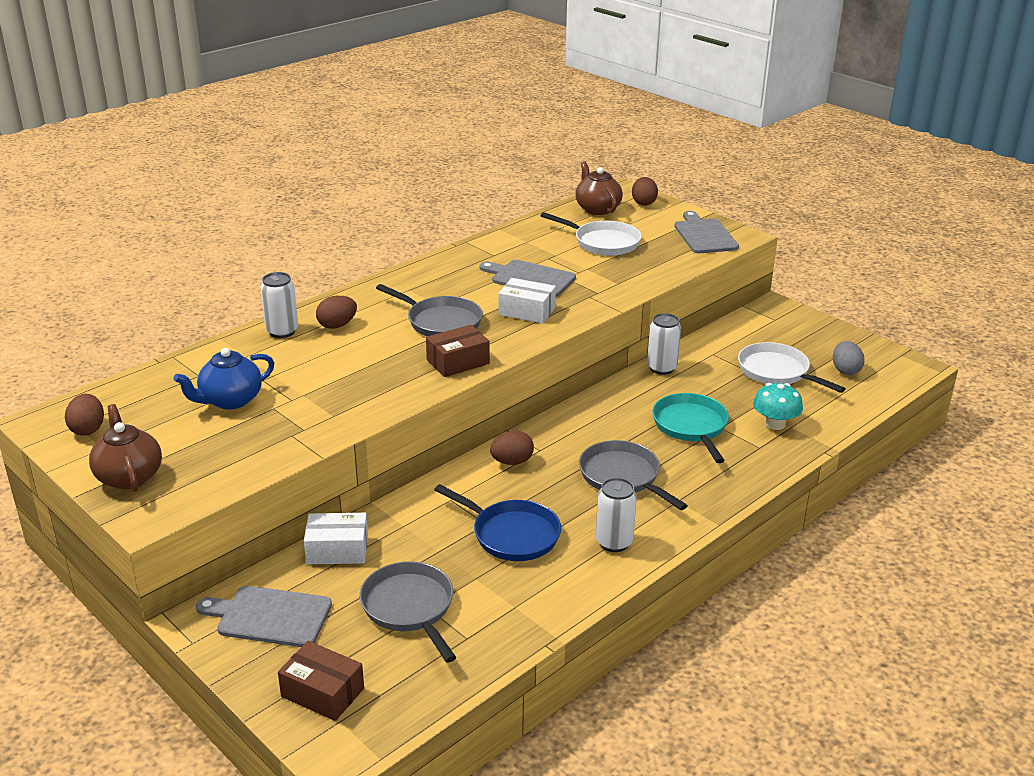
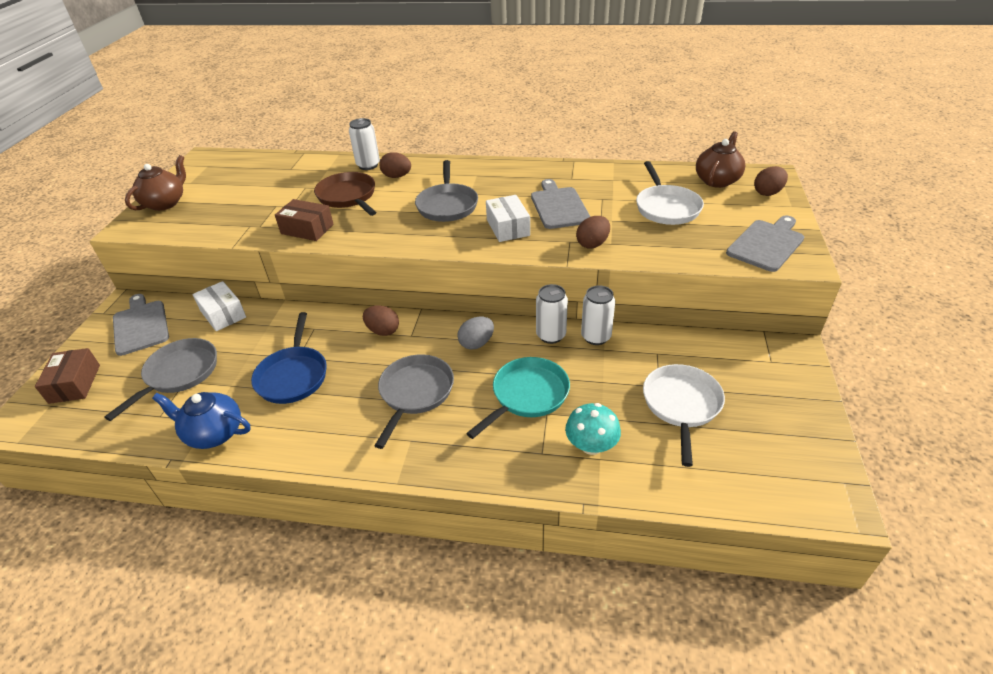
camera: 55 degrees right, 10 degrees up
brown egg [65,394,104,436] -> brown egg moved to [576,216,610,249]
blue teapot [173,348,274,410] -> blue teapot moved to [152,392,251,449]
brown box [426,325,490,377] -> brown box moved to [275,199,334,241]
white can [596,478,637,552] -> white can moved to [536,284,568,344]
grey egg [833,341,865,375] -> grey egg moved to [457,317,494,350]
none -> brown pan [314,172,376,216]

